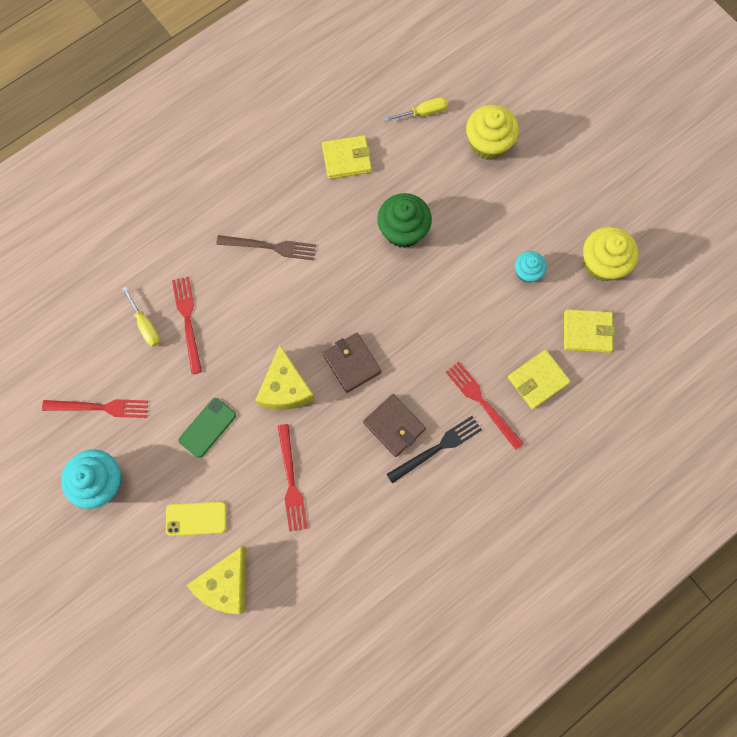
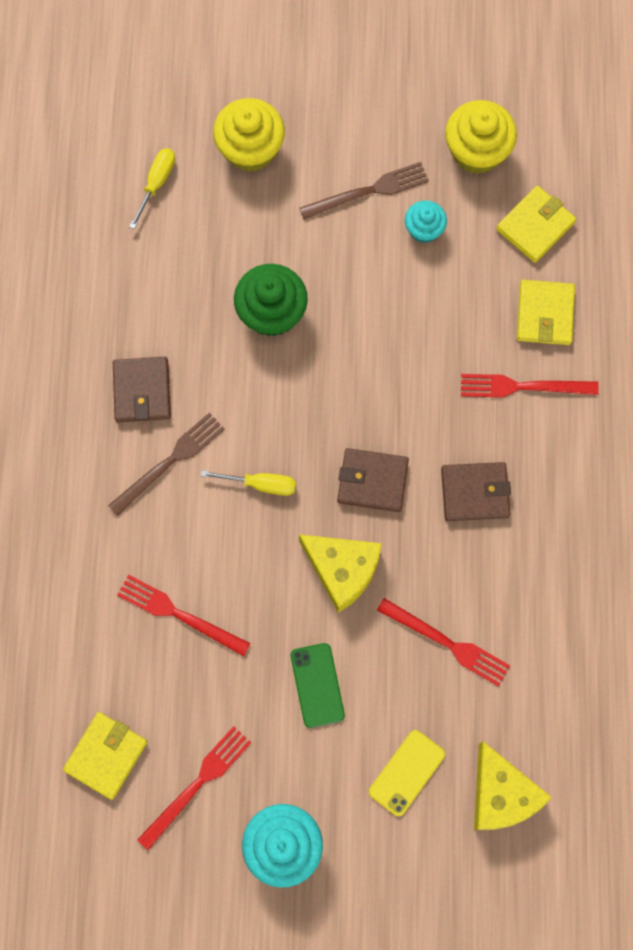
camera: 50 degrees left, 0 degrees up
yellow screwdriver [122,287,160,347] -> yellow screwdriver moved to [201,470,296,496]
yellow wallet [322,135,372,179] -> yellow wallet moved to [63,712,148,800]
black fork [386,416,482,483] -> none
none -> brown wallet [113,357,171,423]
none -> brown fork [300,162,429,220]

